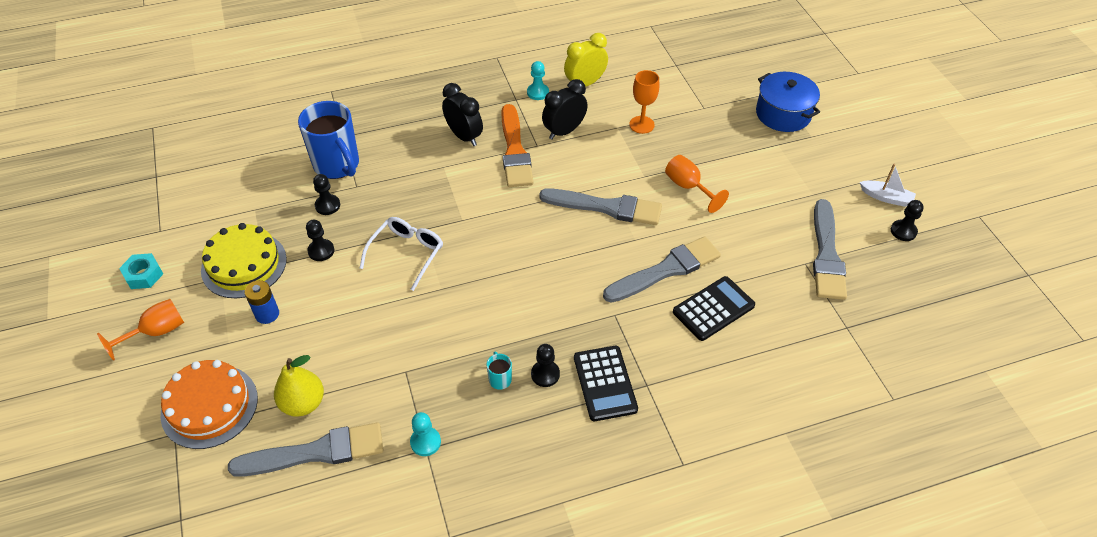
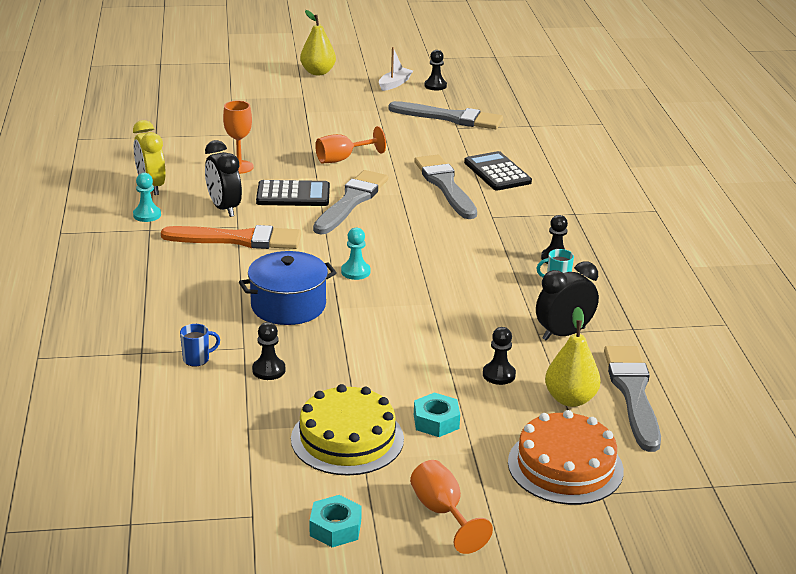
camera: 80 degrees left, 20 degrees down
blue battery [245,280,279,324] -> turquoise nut [414,392,460,437]
blue mug [298,101,359,179] -> blue mug [180,324,220,367], size x0.41
black pawn [306,219,334,261] -> black pawn moved to [483,327,516,385]
white glasses [360,217,443,291] -> none
turquoise pawn [410,412,441,456] -> turquoise pawn moved to [341,228,370,280]
black clock [442,83,483,146] -> black clock moved to [536,261,599,341]
black calculator [574,346,638,421] -> black calculator moved to [256,180,330,206]
blue pot [756,72,820,132] -> blue pot moved to [239,251,337,325]
none -> yellow pear [300,10,336,75]

